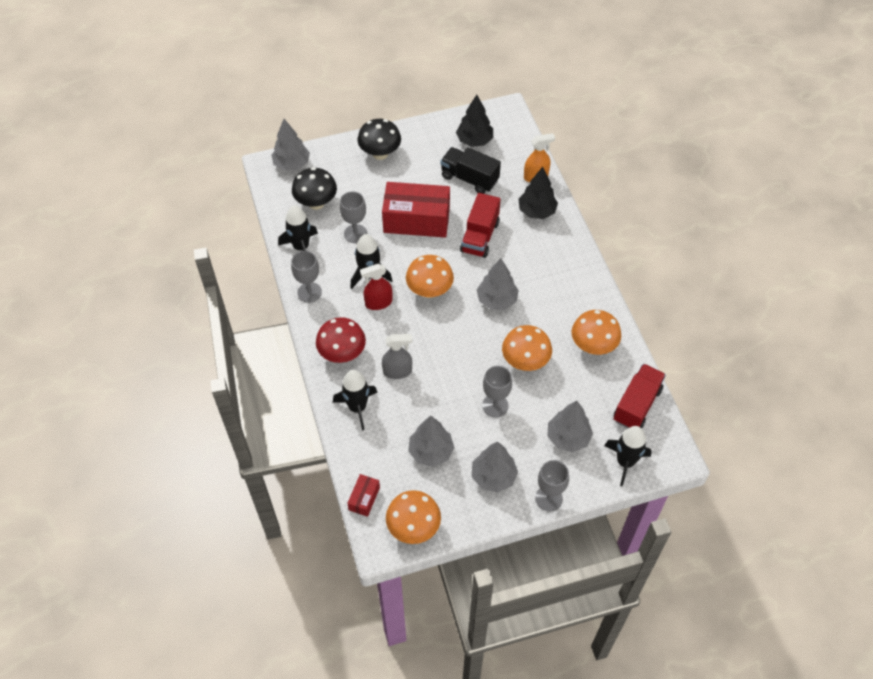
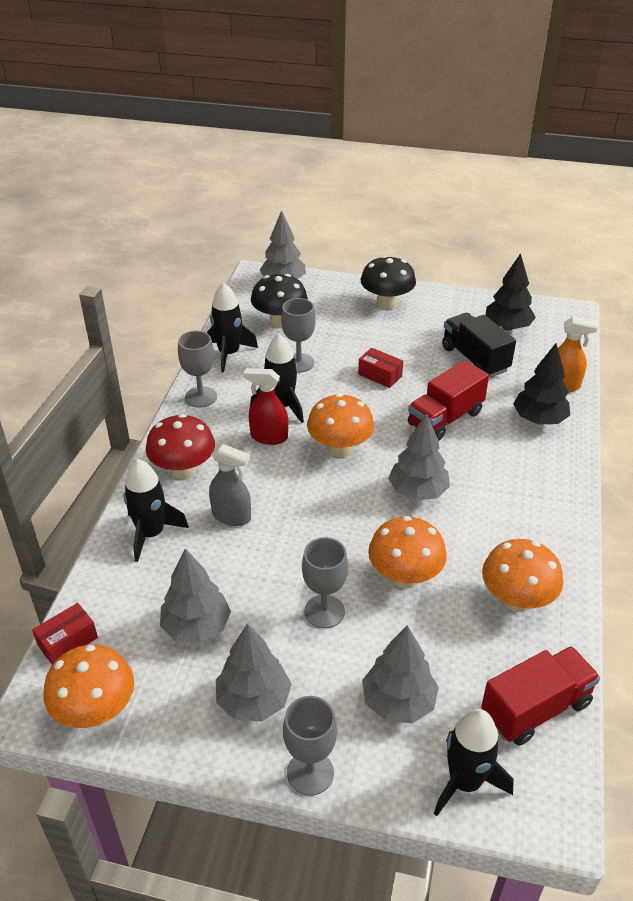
camera: 30 degrees right, 15 degrees down
red box [382,182,450,238] -> red box [358,348,403,388], size x0.45

